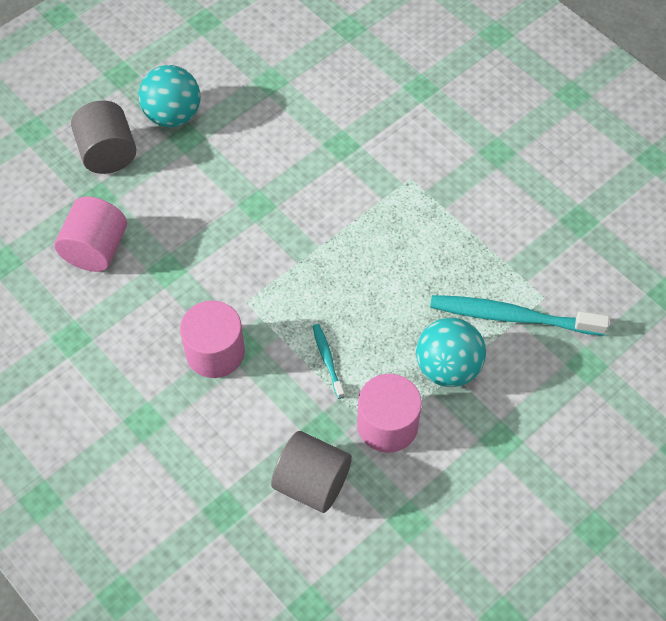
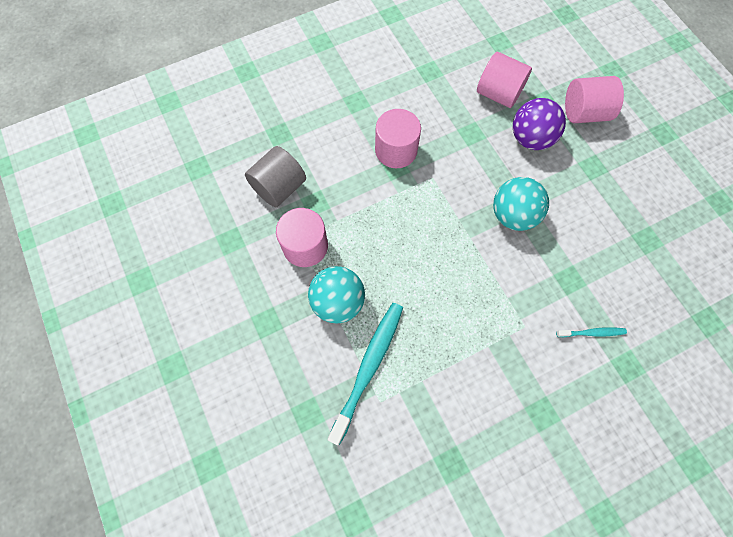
camera: 105 degrees right, 10 degrees up
grey cylinder [71,100,137,174] -> pink cylinder [565,76,624,123]
turquoise ball [139,65,200,127] -> turquoise ball moved to [493,177,549,231]
turquoise toothbrush [313,324,345,399] -> turquoise toothbrush moved to [556,327,627,337]
none -> purple ball [513,98,566,150]

